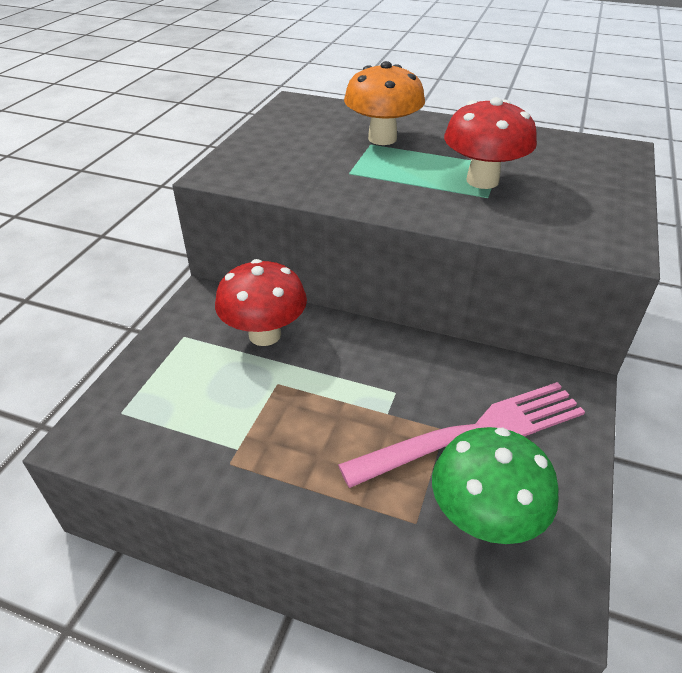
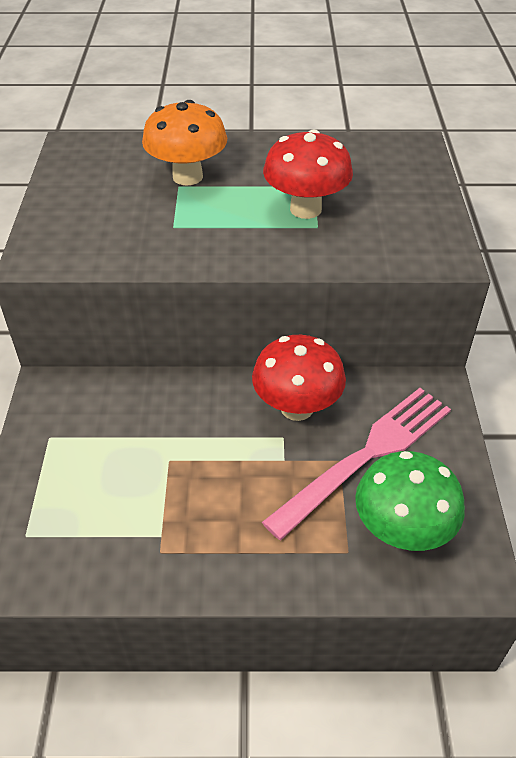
camera: 20 degrees left, 5 degrees up
red mushroom [215,259,307,346] -> red mushroom moved to [252,335,346,421]

